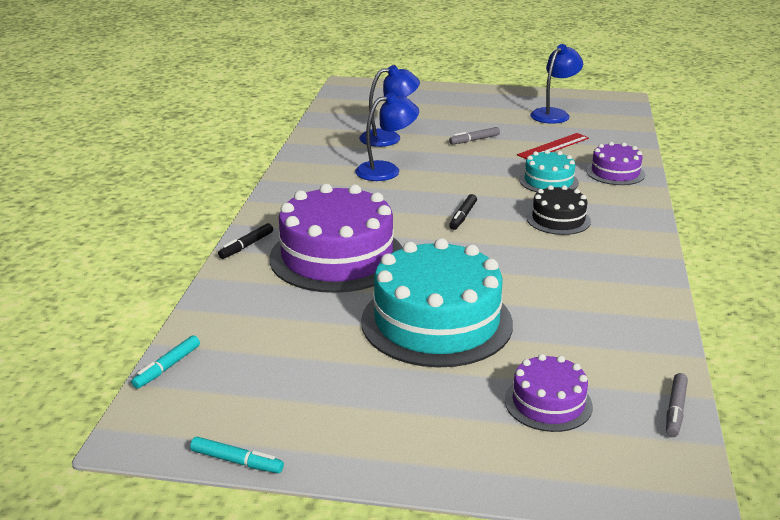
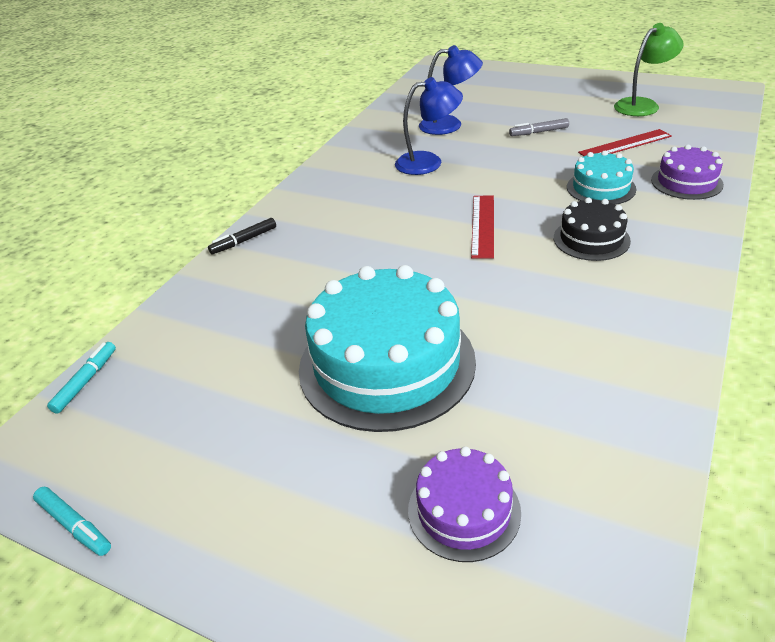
camera: 20 degrees right, 10 degrees up
turquoise marker [131,335,200,389] -> turquoise marker turned 150 degrees clockwise [47,342,116,414]
purple cake [269,184,403,293] -> none
black marker [449,194,477,230] -> red ruler [471,196,494,259]
blue lamp [530,44,583,124] -> green lamp [614,23,684,116]
grey marker [666,373,688,437] -> none

